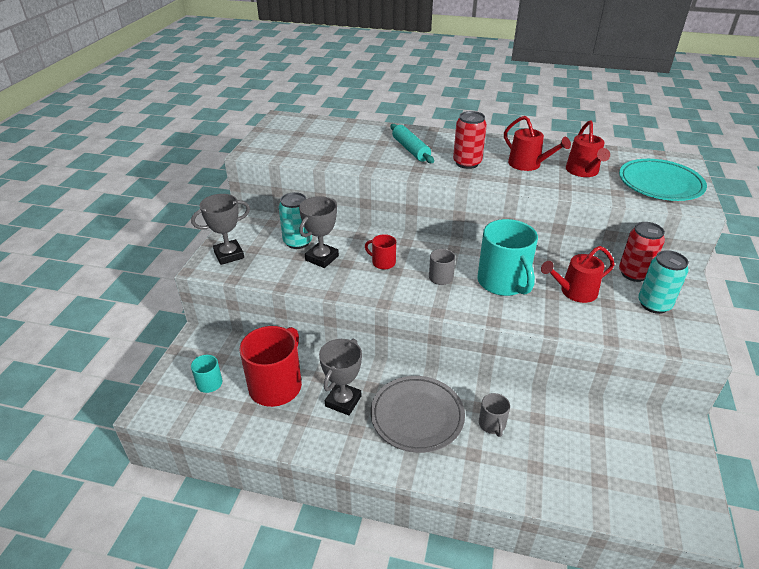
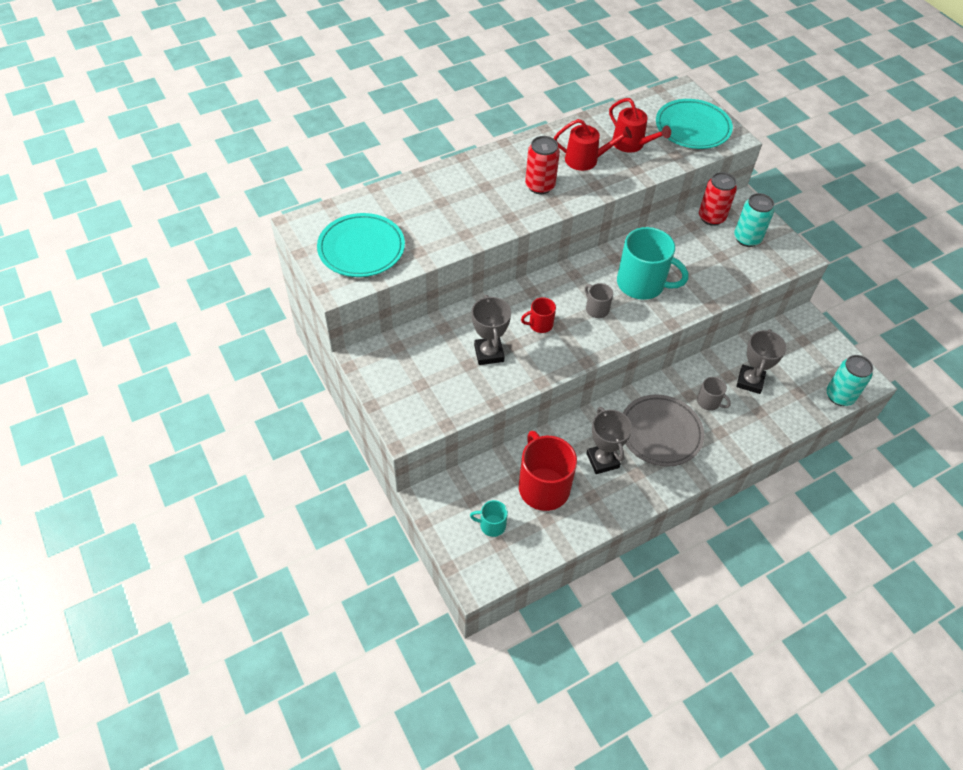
camera: 45 degrees left, 15 degrees up
grey trophy [191,194,250,265] -> grey trophy moved to [736,329,787,394]
turquoise can [279,192,312,249] -> turquoise can moved to [827,355,873,406]
turquoise rolling pin [390,124,434,163] -> none
red watering can [541,246,615,303] -> none
none -> turquoise plate [317,213,405,277]

